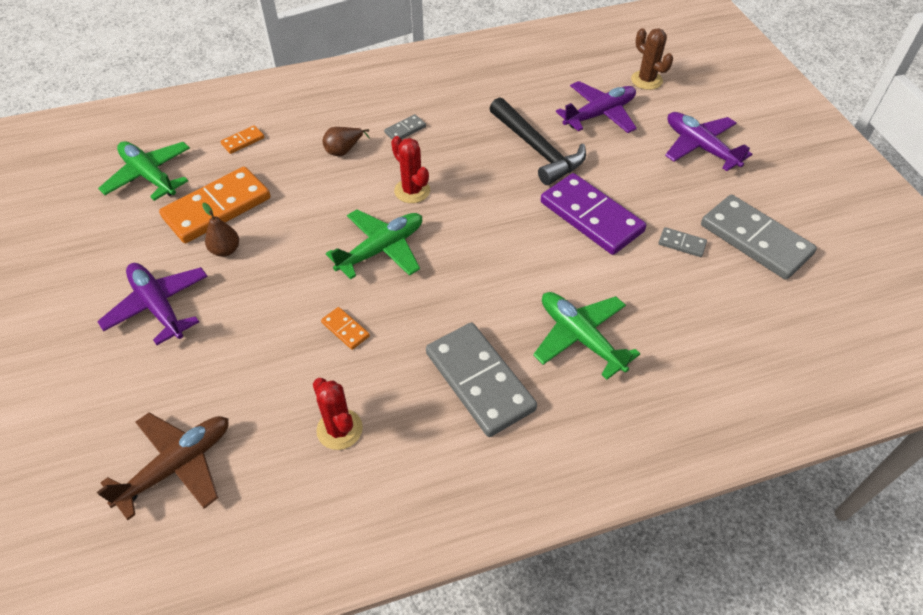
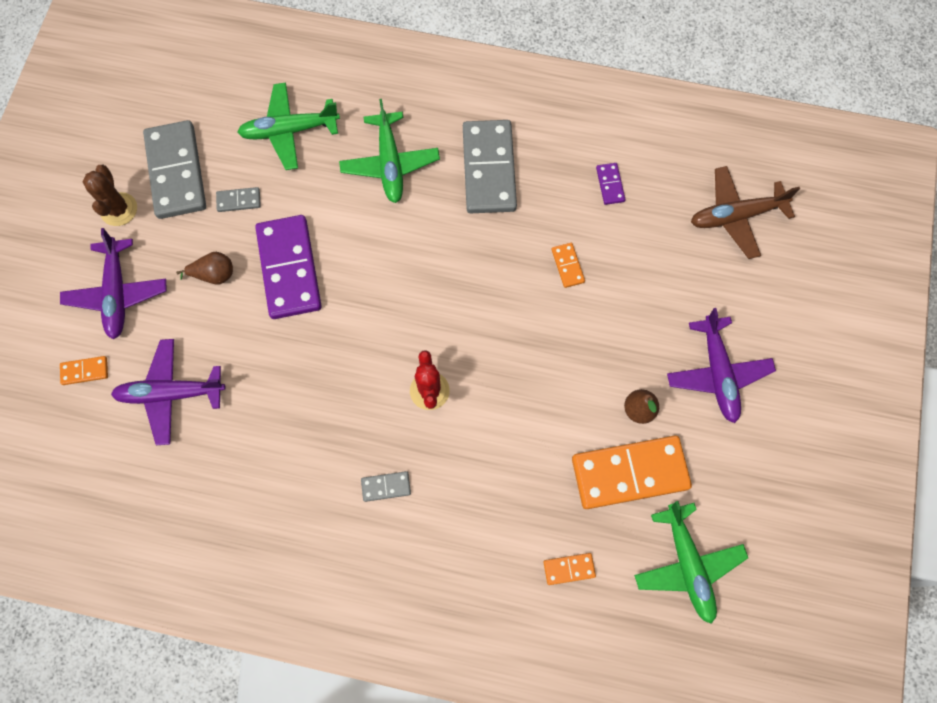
camera: 150 degrees left, 20 degrees up
red cactus [313,378,363,450] -> purple domino [596,163,625,205]
brown pear [322,127,370,156] -> brown pear moved to [176,252,233,285]
green plane [326,209,422,279] -> green plane moved to [237,82,340,170]
black hammer [489,97,586,185] -> none
brown cactus [631,28,673,90] -> brown cactus moved to [83,165,137,226]
grey domino [658,227,707,257] -> grey domino turned 60 degrees counterclockwise [216,187,261,212]
none -> orange domino [60,356,108,385]

